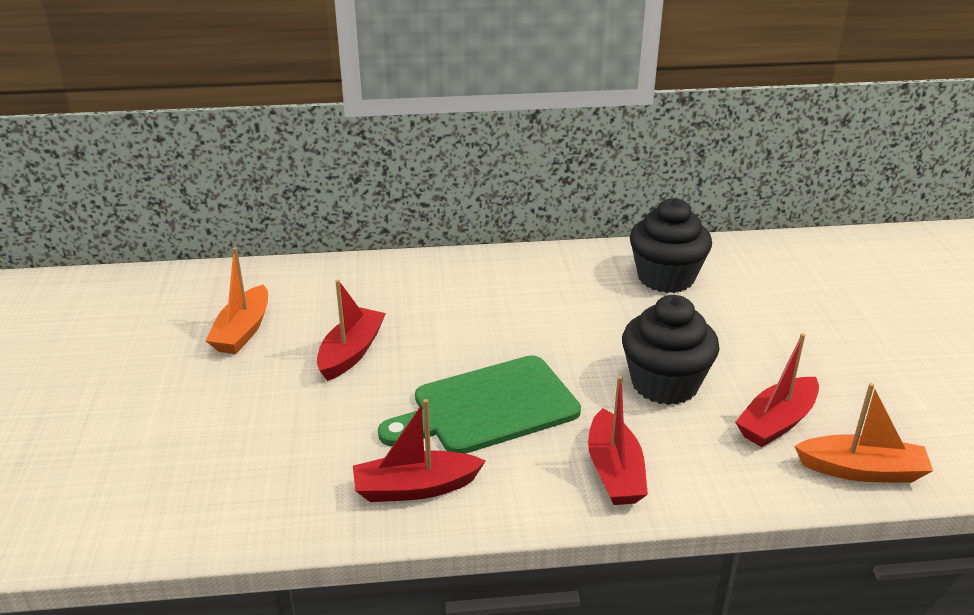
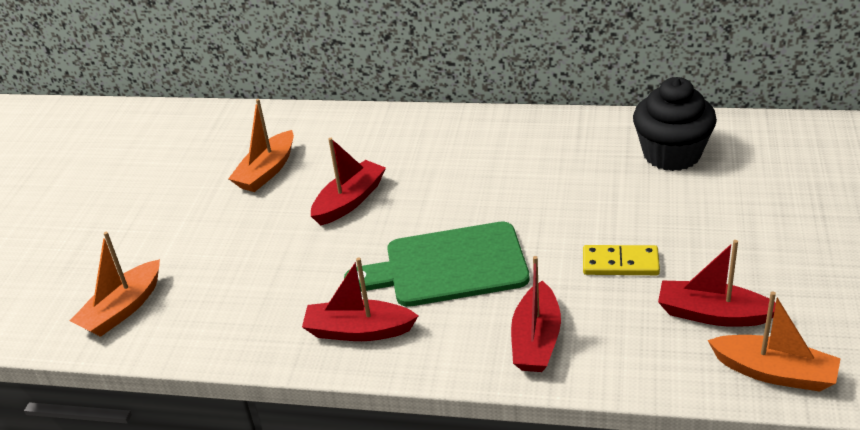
camera: 20 degrees right, 5 degrees up
black cupcake [622,295,719,405] -> yellow domino [583,245,660,275]
red boat [735,333,819,447] -> red boat turned 45 degrees clockwise [658,240,776,327]
none -> orange boat [70,232,160,337]

